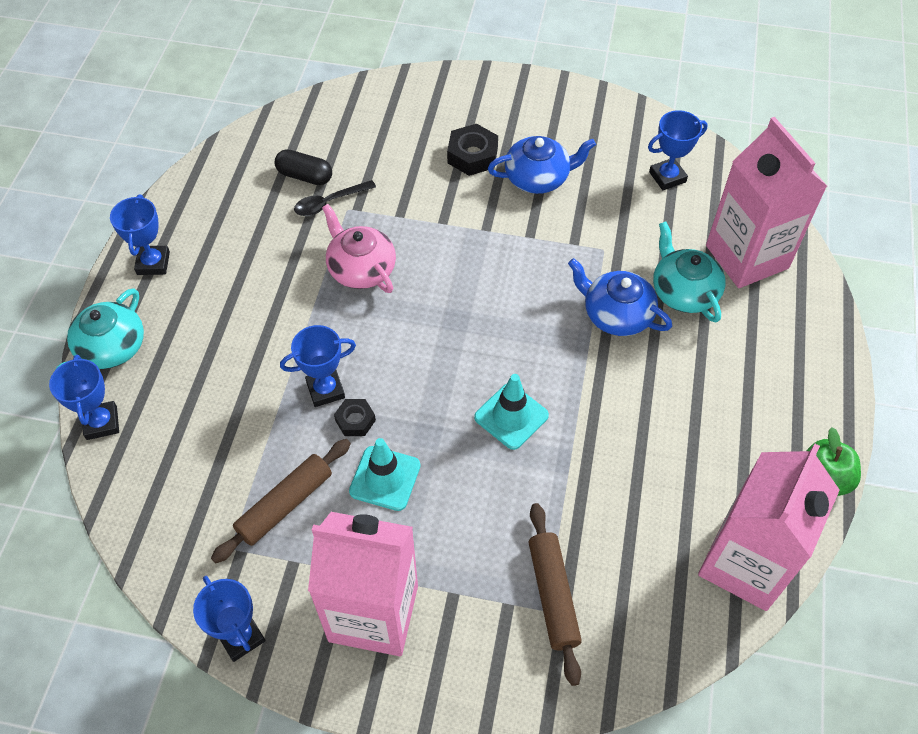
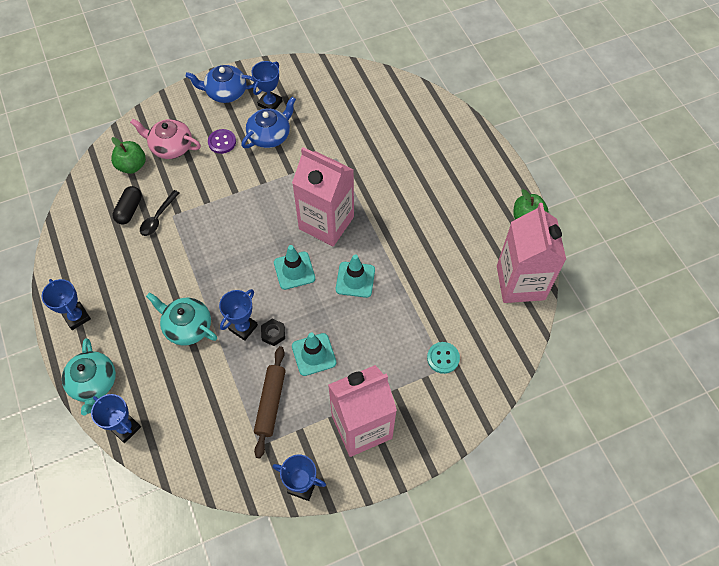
camera: 35 degrees left, 5 degrees up
black capsule [275,149,332,185] -> black capsule turned 60 degrees counterclockwise [112,186,142,225]
pink teapot [322,204,396,293] -> pink teapot moved to [130,119,201,159]
black nut [447,124,498,176] -> purple button [208,129,236,154]
brown rolling pin [528,503,582,686] -> turquoise button [427,342,460,374]
blue teapot [568,258,672,336] -> blue teapot moved to [185,65,255,103]
blue trophy [648,110,708,190] -> blue trophy moved to [251,61,282,110]
turquoise teapot [653,222,726,323] -> turquoise teapot moved to [146,292,217,346]
pink carton [706,117,827,288] -> pink carton moved to [292,147,354,246]
none -> green apple [111,137,146,174]
none -> turquoise traffic cone [274,245,315,290]

